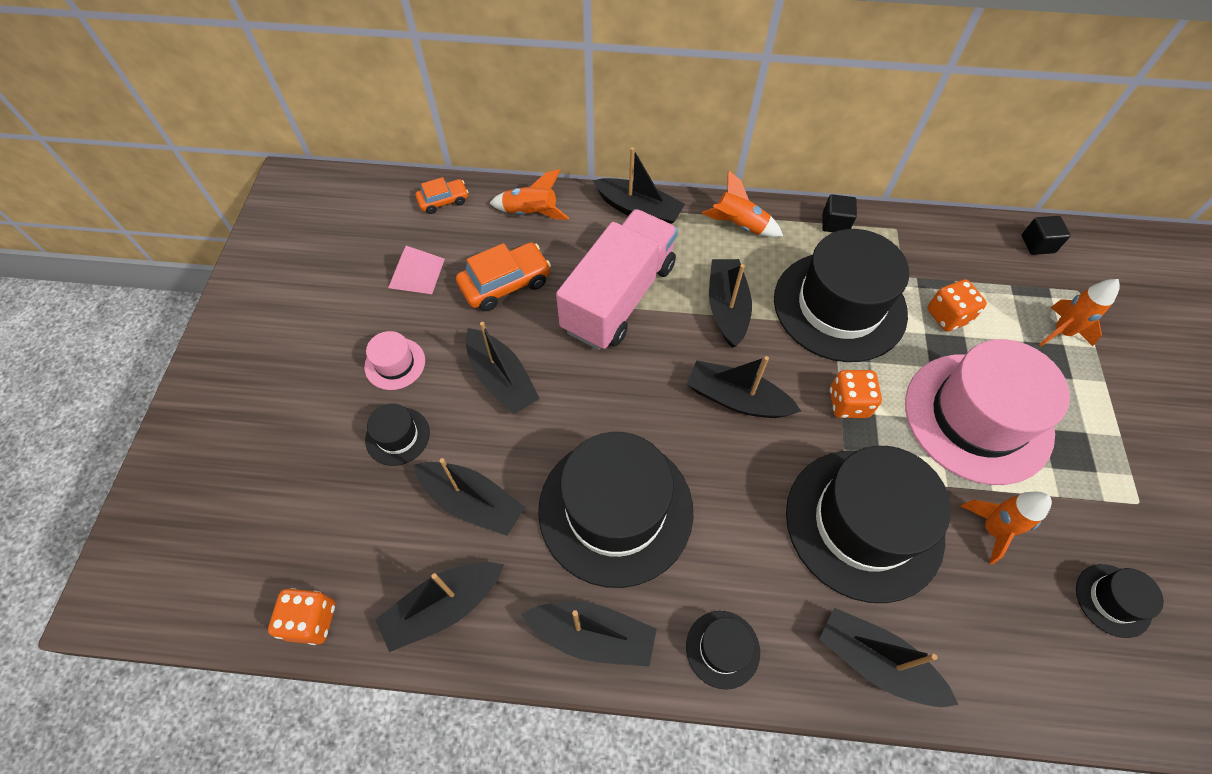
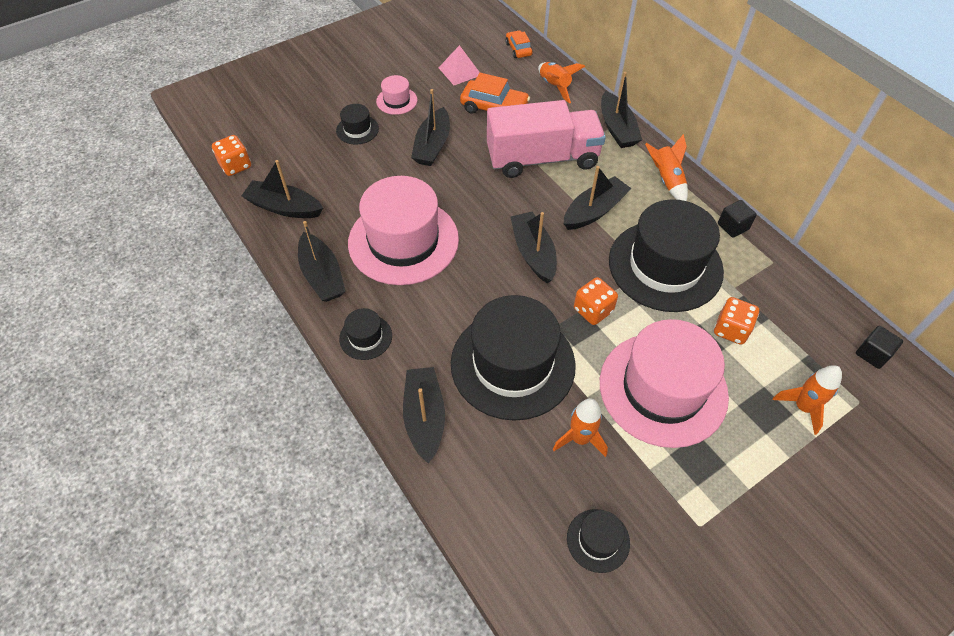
camera: 50 degrees right, 5 degrees down
black boat [414,458,525,536] -> none
orange car [415,177,468,214] -> orange car turned 135 degrees counterclockwise [505,30,533,58]
black hat [538,432,693,588] -> pink hat [348,176,459,285]

